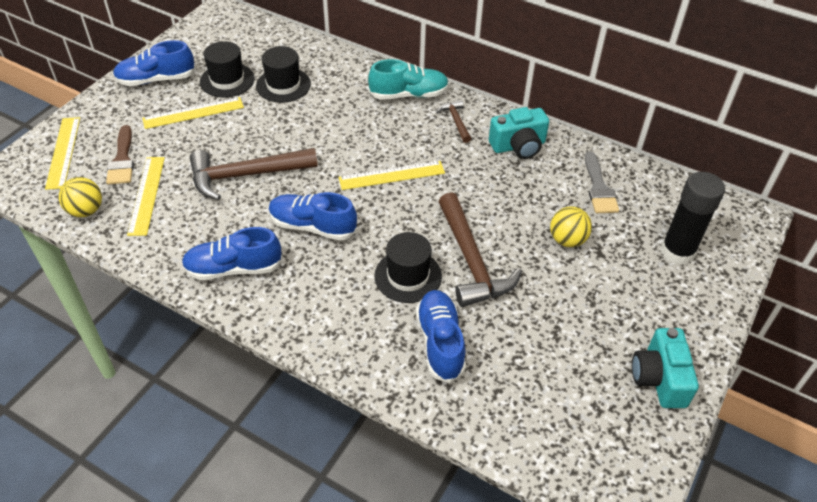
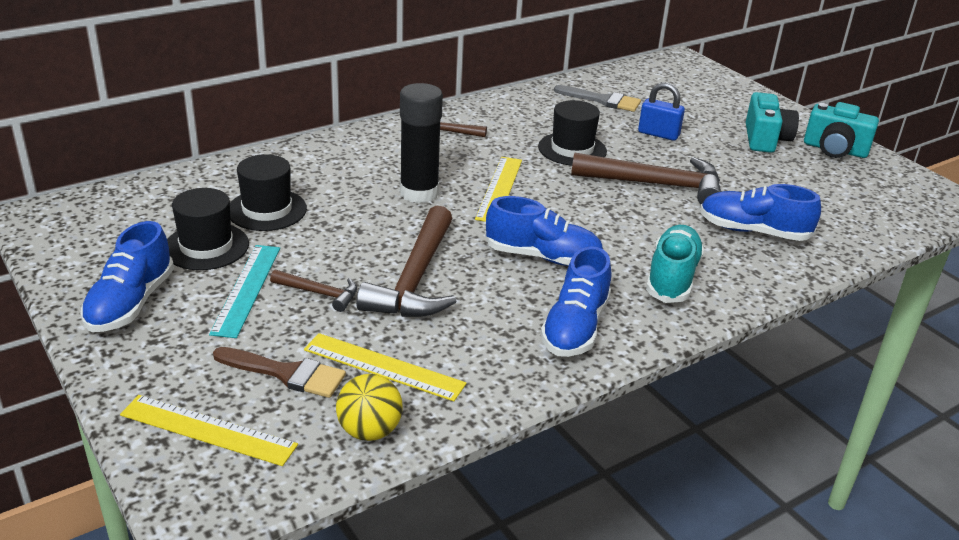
camera: 65 degrees left, 15 degrees down
yellow ruler [142,97,244,129] -> turquoise ruler [209,245,280,338]
blue shoe [269,192,357,241] -> blue shoe turned 120 degrees counterclockwise [485,196,603,266]
turquoise shoe [368,59,449,100] -> turquoise shoe moved to [646,225,704,303]
black hat [375,232,442,303] -> black hat moved to [538,100,607,166]
turquoise camera [489,107,549,159] -> turquoise camera moved to [746,92,799,153]
yellow ball [550,206,592,247] -> blue padlock [638,82,685,141]
black glue stick [661,172,725,265] -> black glue stick moved to [400,83,443,203]
none -> brown hammer [270,270,357,312]

